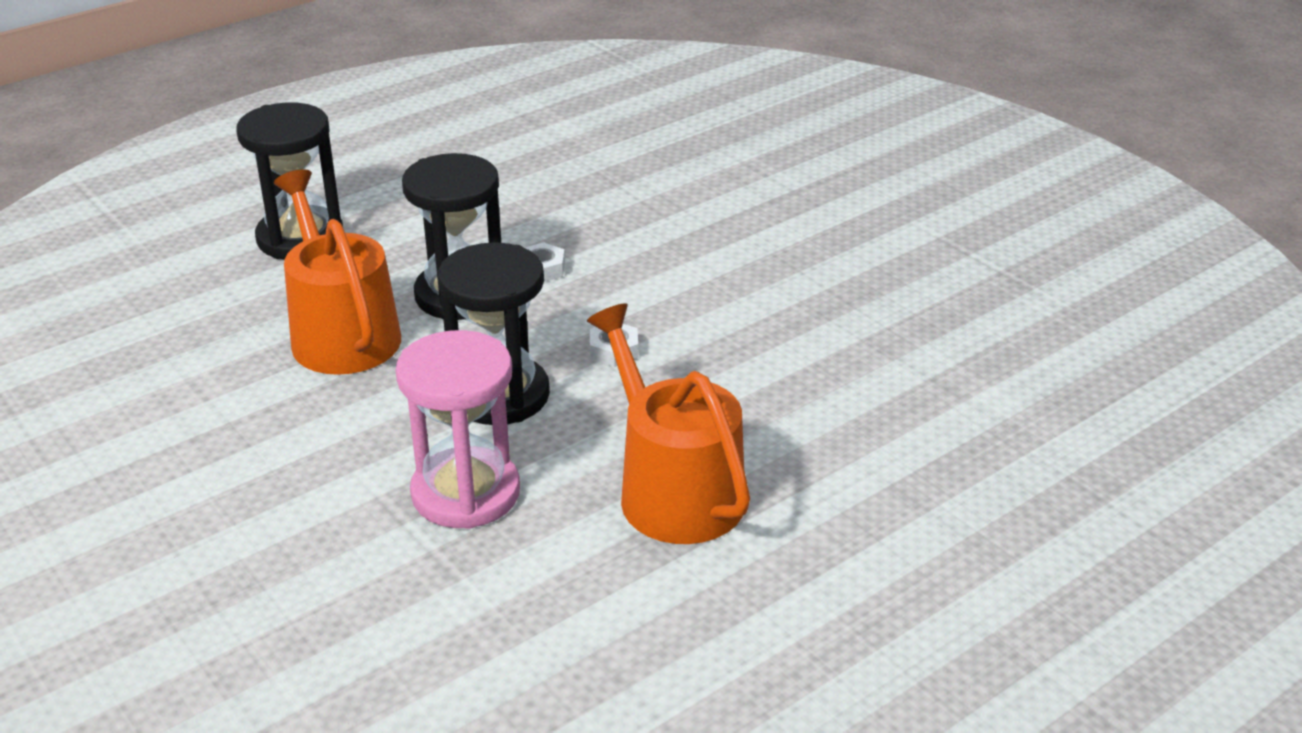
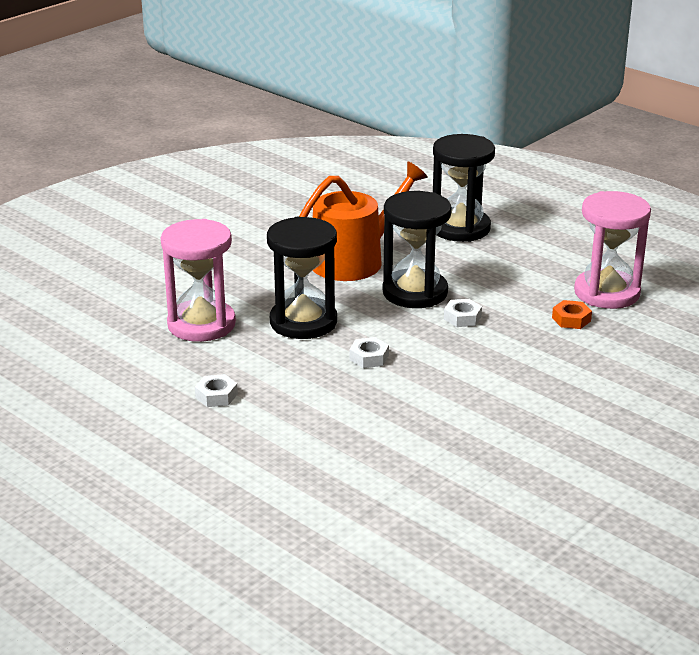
camera: 80 degrees right, 5 degrees down
orange watering can [587,304,750,544] -> white nut [195,374,238,407]
none -> orange nut [552,300,592,329]
none -> pink hourglass [574,191,651,309]

